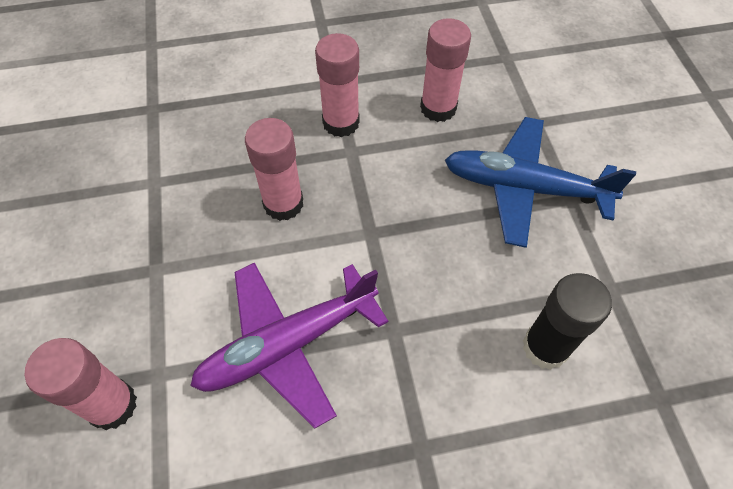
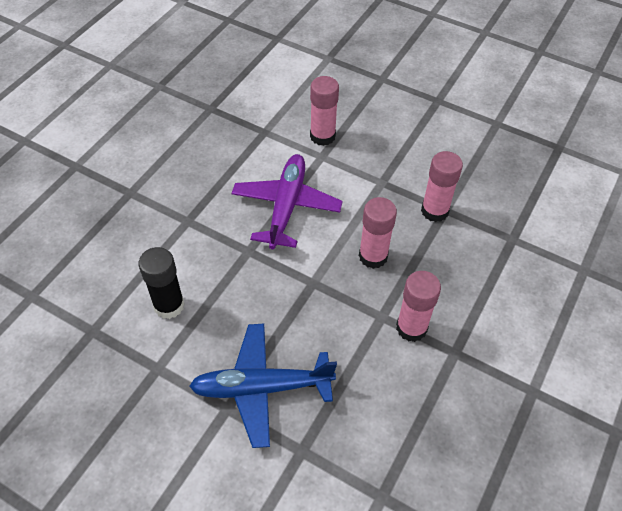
camera: 130 degrees right, 5 degrees down
pink glue stick [420,18,471,122] -> pink glue stick moved to [421,151,463,222]
blue plane [445,117,636,248] -> blue plane turned 150 degrees counterclockwise [189,324,337,448]

